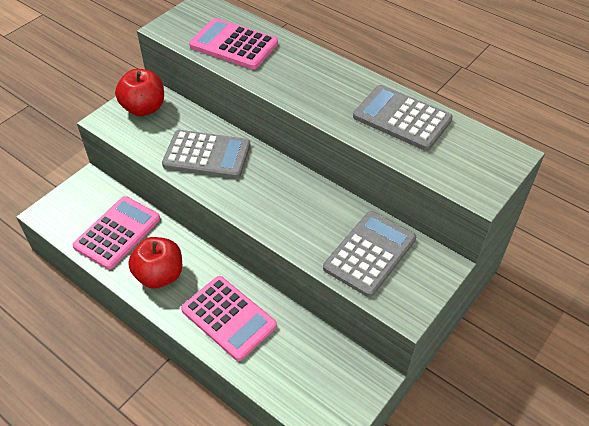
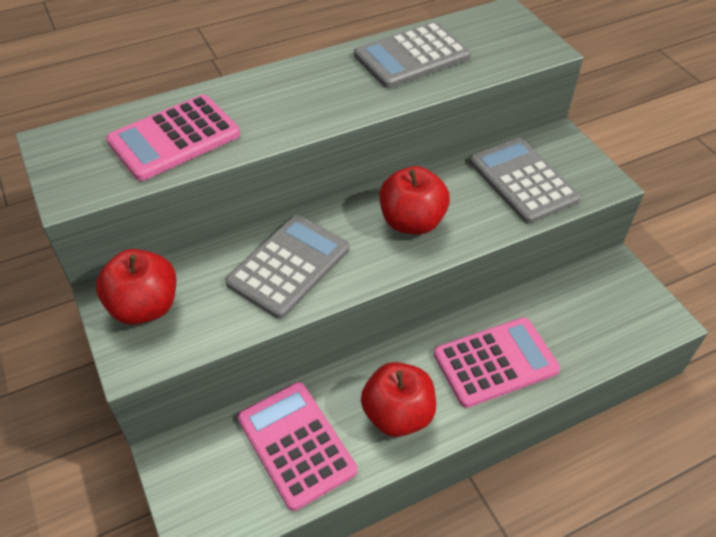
camera: 65 degrees left, 0 degrees up
none -> red apple [380,166,450,235]

